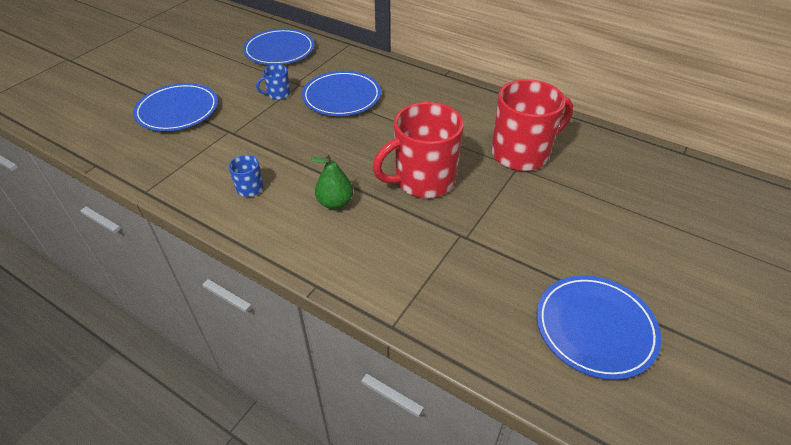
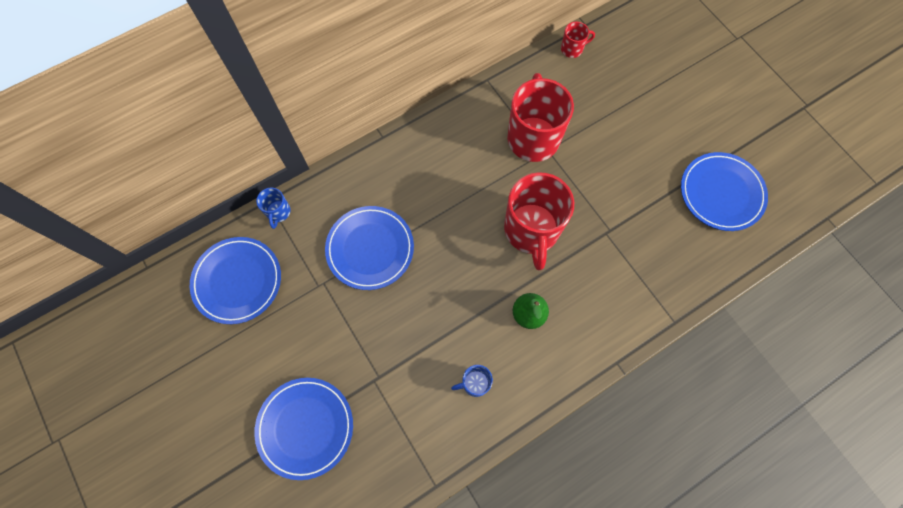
camera: 65 degrees left, 25 degrees up
blue mug [256,64,290,100] -> blue mug moved to [256,188,291,229]
none -> red mug [561,22,595,58]

